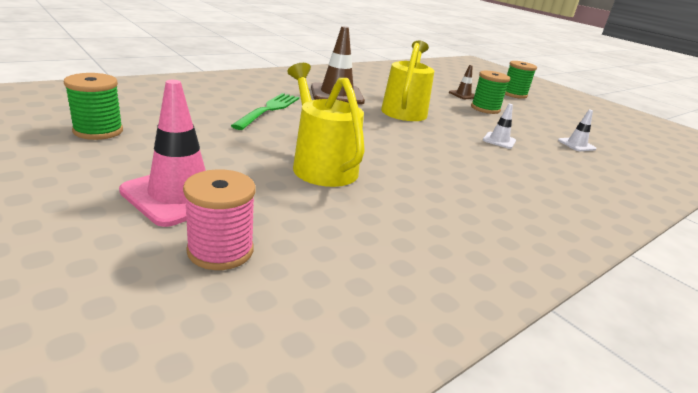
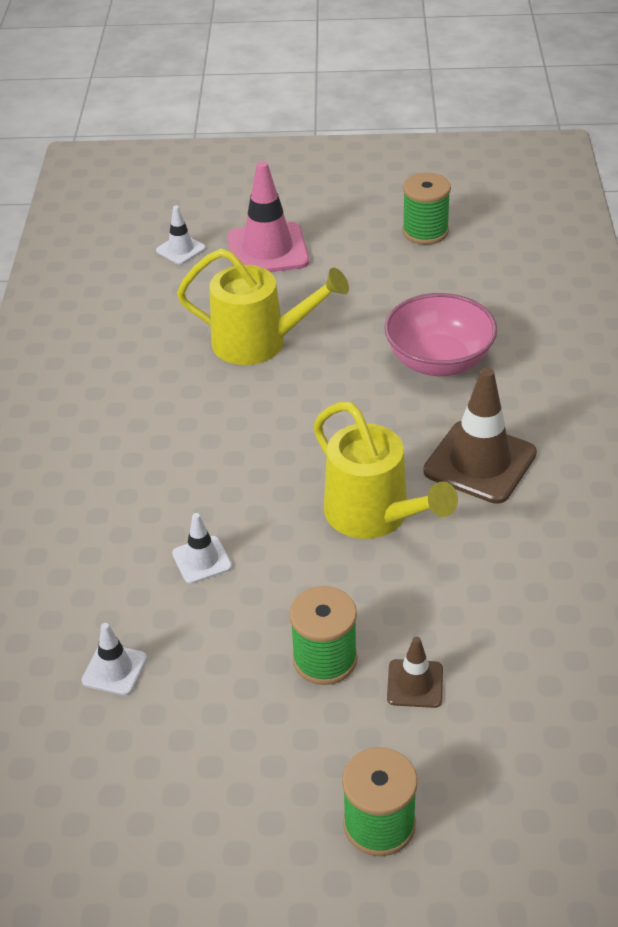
camera: 135 degrees right, 15 degrees up
pink spool [183,169,256,270] -> white traffic cone [156,206,206,265]
green fork [231,93,299,130] -> pink bowl [384,293,497,376]

